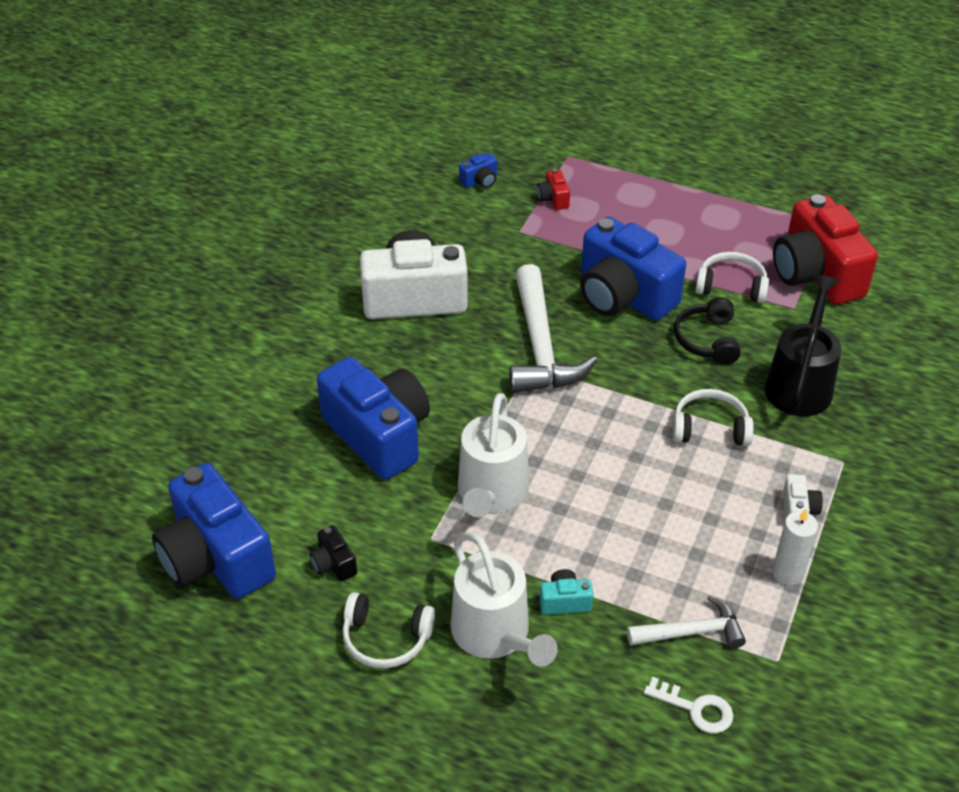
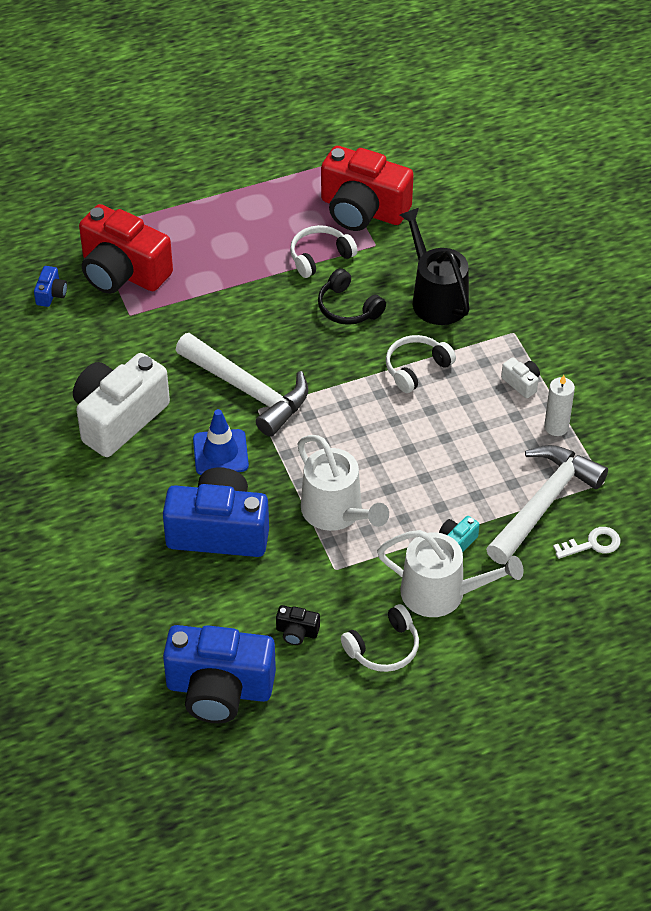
camera: 45 degrees left, 5 degrees up
red camera [537,168,570,210] -> red camera [79,204,173,294], size x2.47
blue camera [580,217,686,320] -> none
white hammer [627,595,746,649] -> white hammer [486,445,608,564], size x1.76
none -> blue traffic cone [193,409,249,475]

